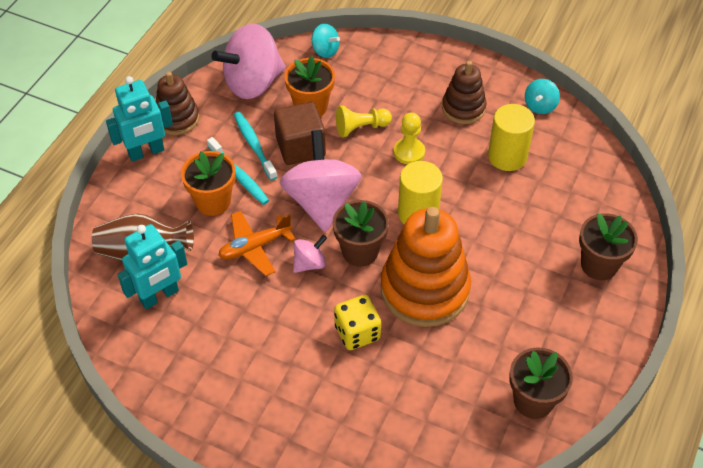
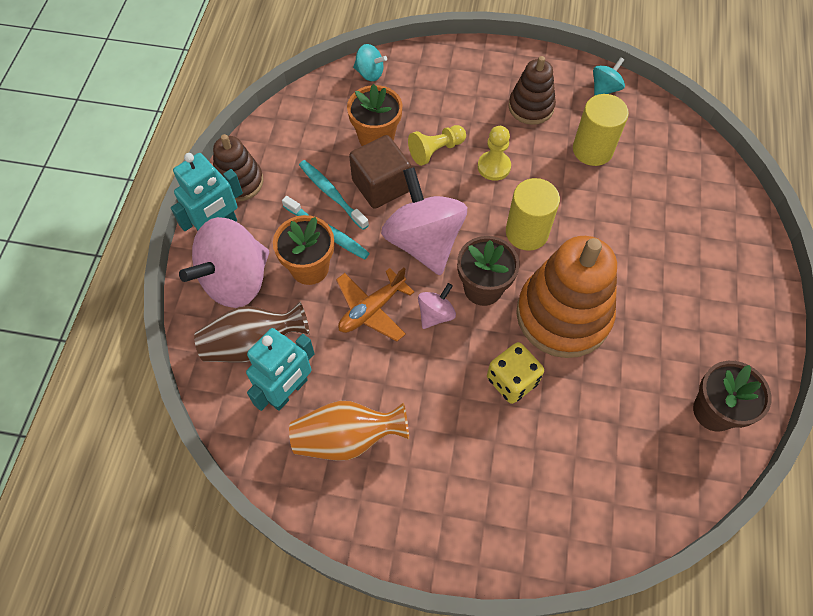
camera: 15 degrees left, 10 degrees up
pink spinning top [211,24,286,99] -> pink spinning top moved to [179,217,269,308]
turquoise spinning top [525,79,560,114] -> turquoise spinning top turned 150 degrees counterclockwise [593,57,625,96]
brown flower pot [579,213,638,280] -> none
none -> orange vase [289,401,409,461]

